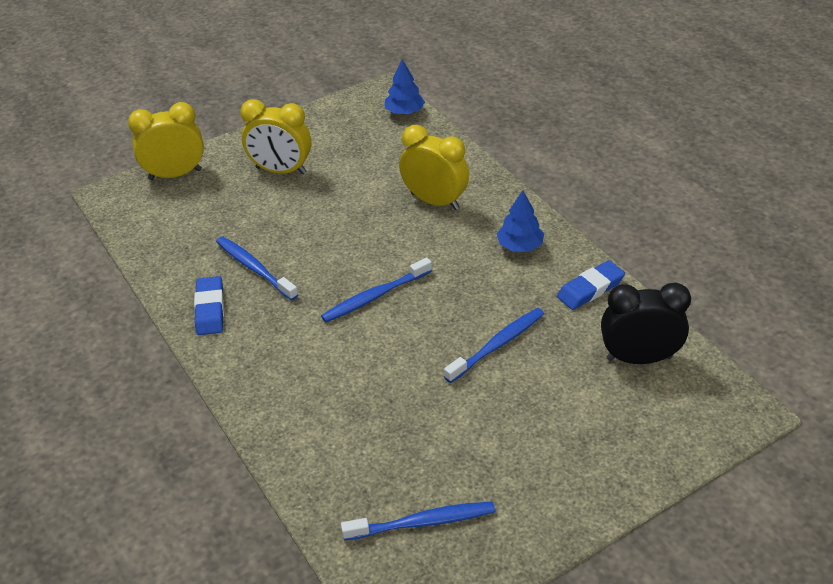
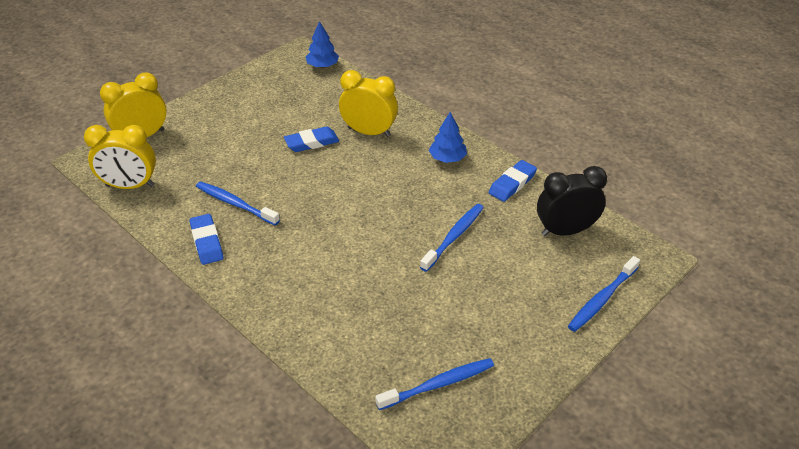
camera: 15 degrees left, 0 degrees up
yellow clock [240,99,311,174] -> yellow clock moved to [84,125,156,189]
blue toothbrush [321,257,432,322] -> blue toothbrush moved to [568,256,640,332]
none -> blue eraser [284,126,339,152]

